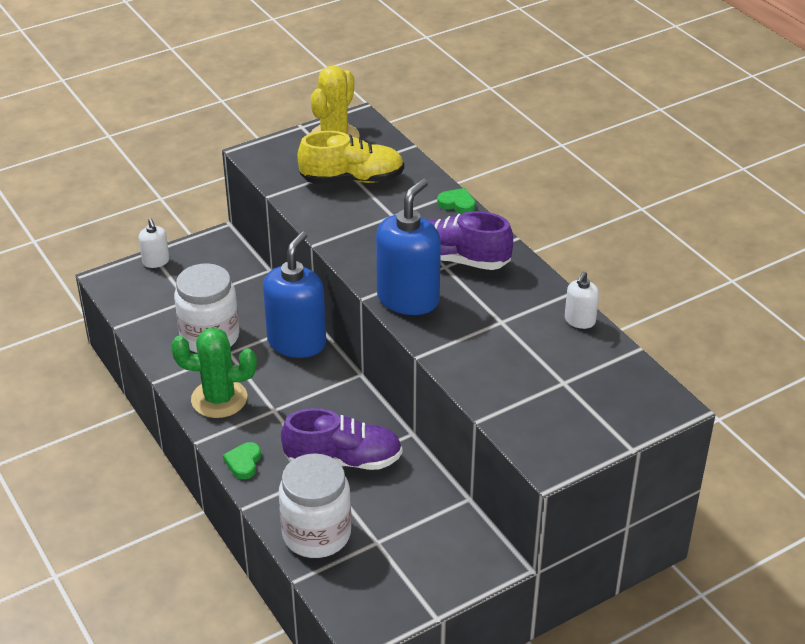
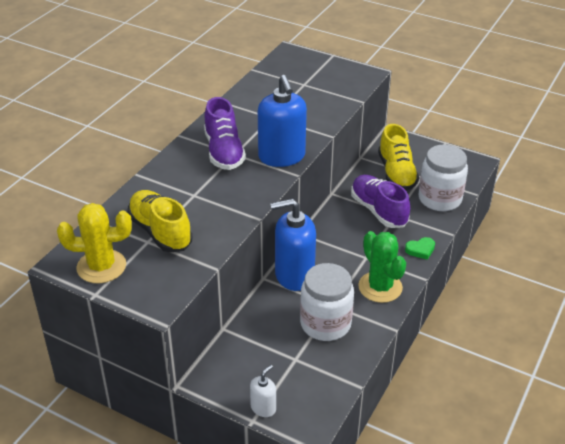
camera: 120 degrees left, 0 degrees up
blue soap dispenser [376,179,441,315] -> blue soap dispenser turned 105 degrees counterclockwise [258,75,307,167]
green heart [437,188,476,214] -> none
white soap dispenser [565,271,599,329] -> none
none -> yellow shoe [378,124,419,191]

